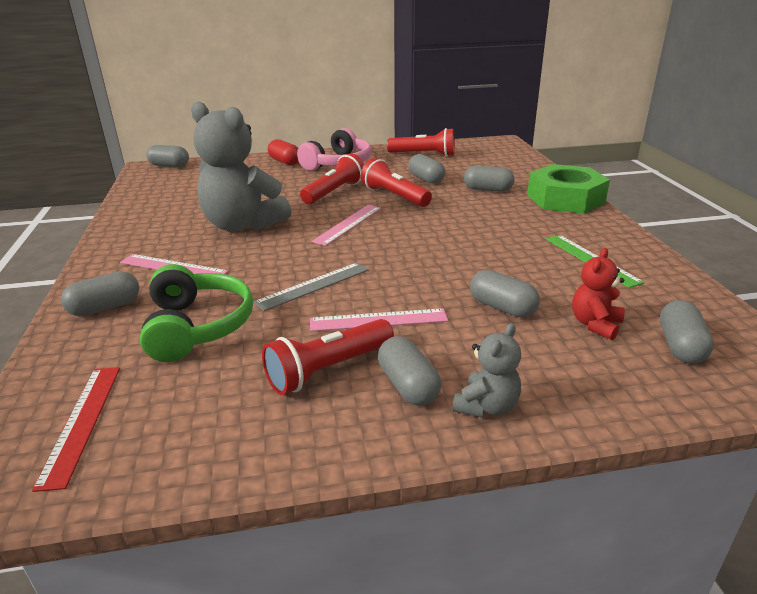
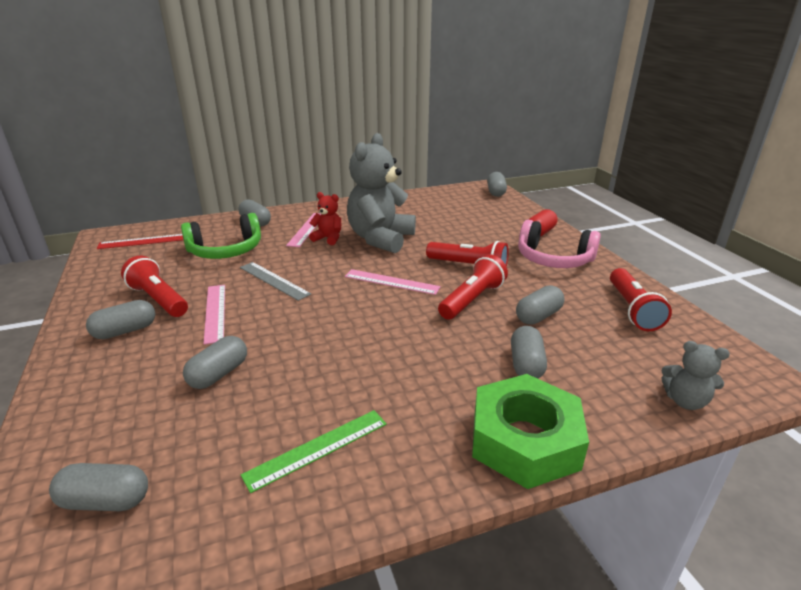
camera: 80 degrees right, 0 degrees up
grey teddy bear [453,323,521,418] -> grey teddy bear moved to [661,341,730,410]
red teddy bear [572,248,625,340] -> red teddy bear moved to [309,192,341,245]

